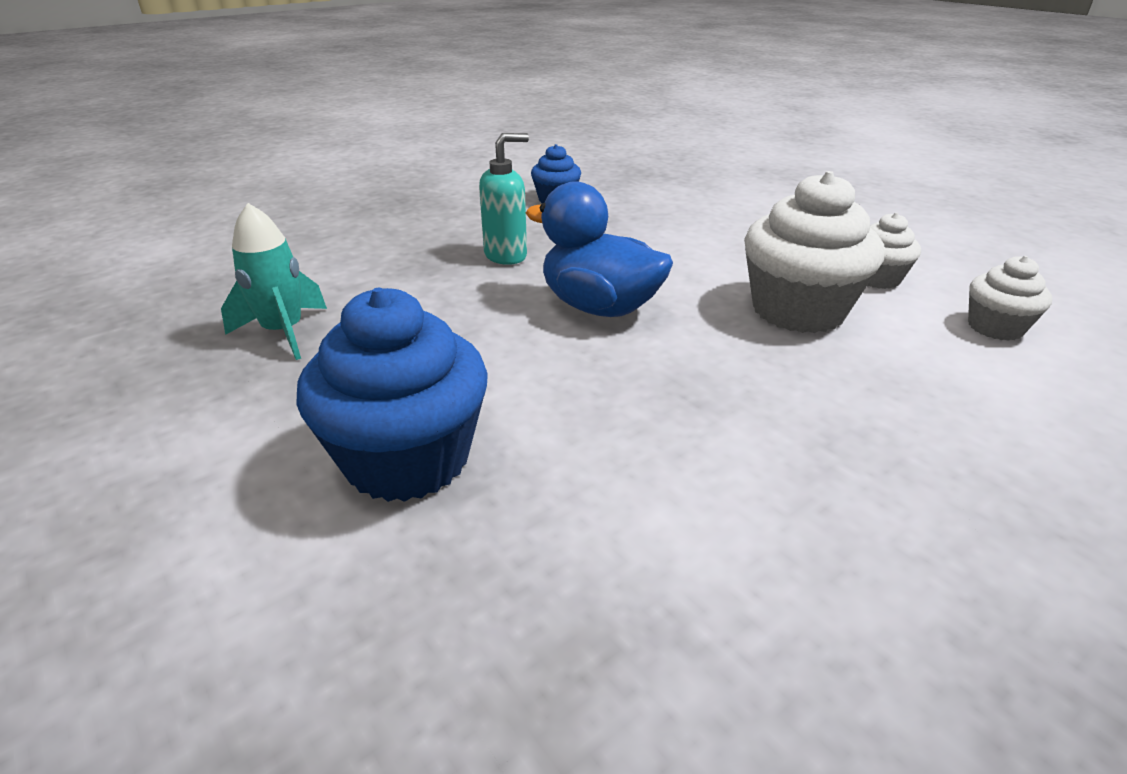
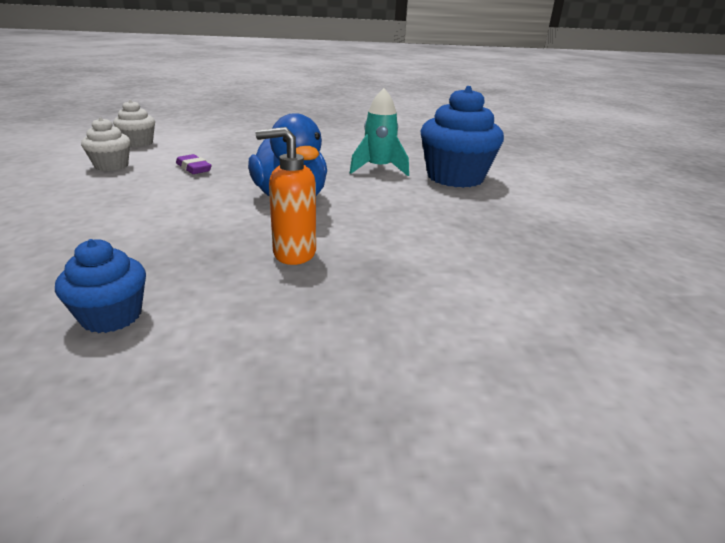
camera: 150 degrees left, 5 degrees down
turquoise rocket [221,203,327,360] -> turquoise rocket moved to [350,88,409,176]
turquoise soap dispenser [479,133,529,265] -> orange soap dispenser [256,127,316,265]
white cupcake [744,171,884,333] -> purple eraser [176,154,212,174]

